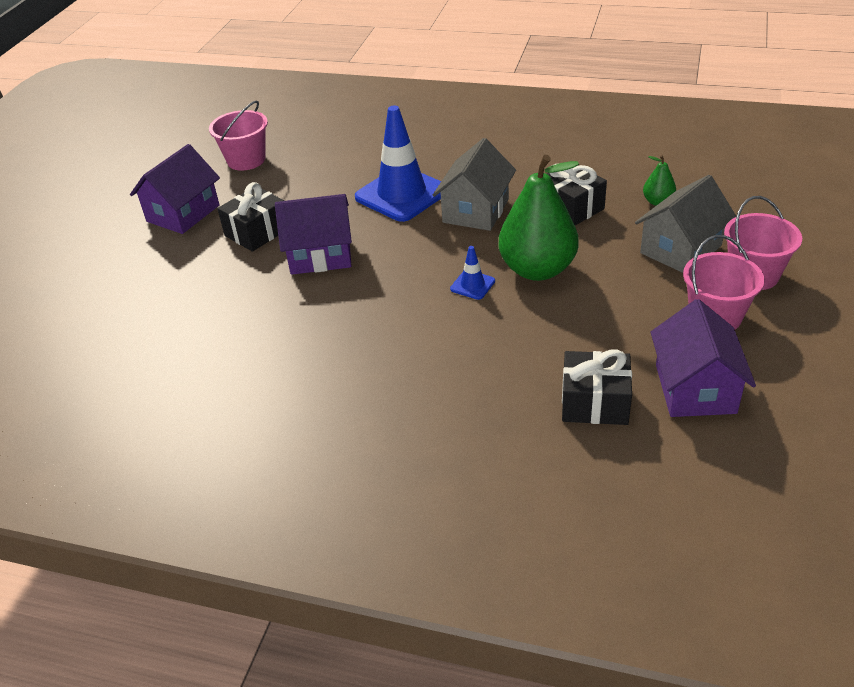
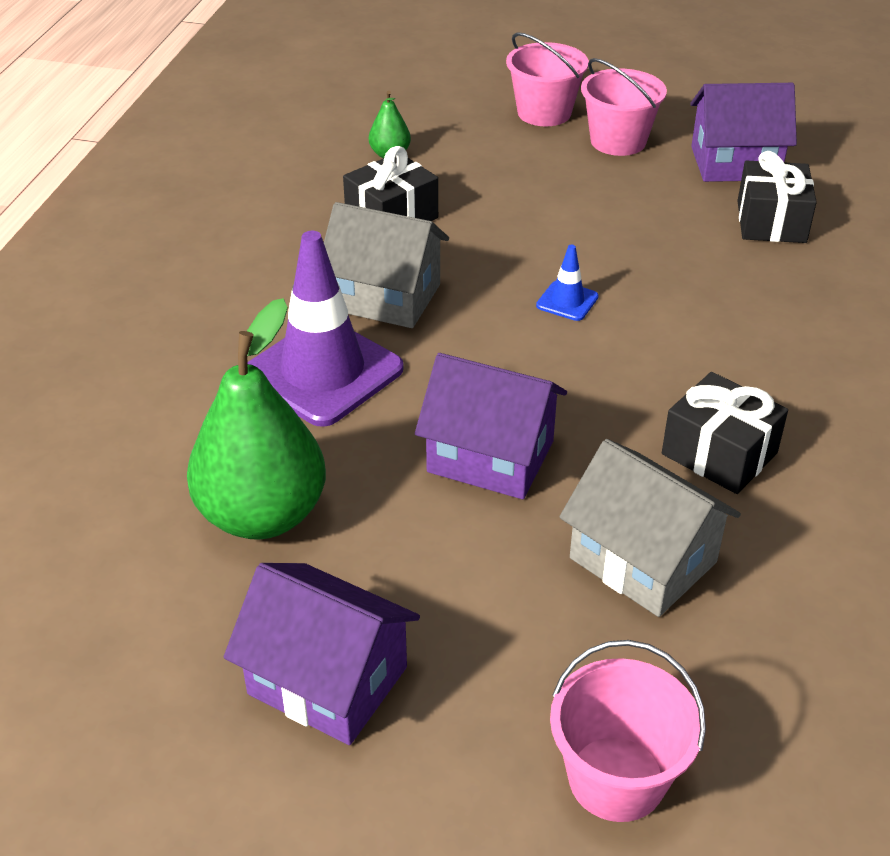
camera: 95 degrees left, 0 degrees up
pink bucket [209,101,268,170] -> pink bucket moved to [550,640,706,822]
black gift [217,182,284,252] -> black gift moved to [662,372,788,494]
purple house [275,194,352,275] -> purple house turned 60 degrees counterclockwise [415,353,567,499]
blue traffic cone [355,105,441,222] -> purple traffic cone [247,231,404,427]
green pear [499,155,579,281] -> green pear moved to [187,298,326,540]
grey house [635,175,736,273] -> grey house moved to [559,439,741,617]

